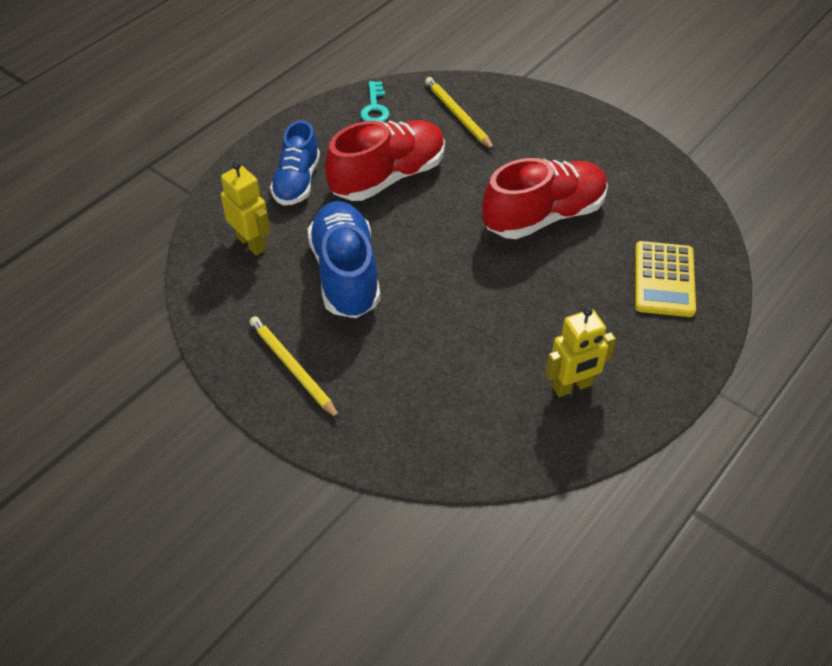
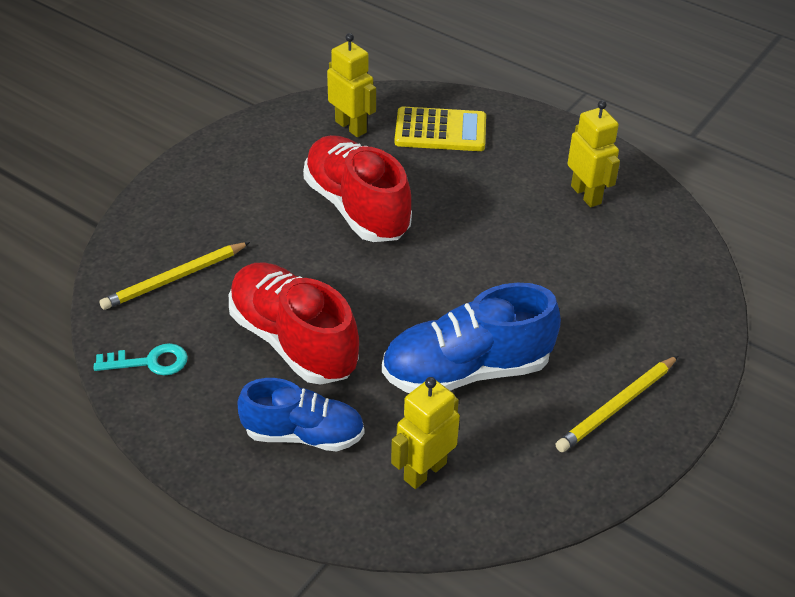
camera: 95 degrees left, 5 degrees down
none -> yellow robot [327,33,376,137]

